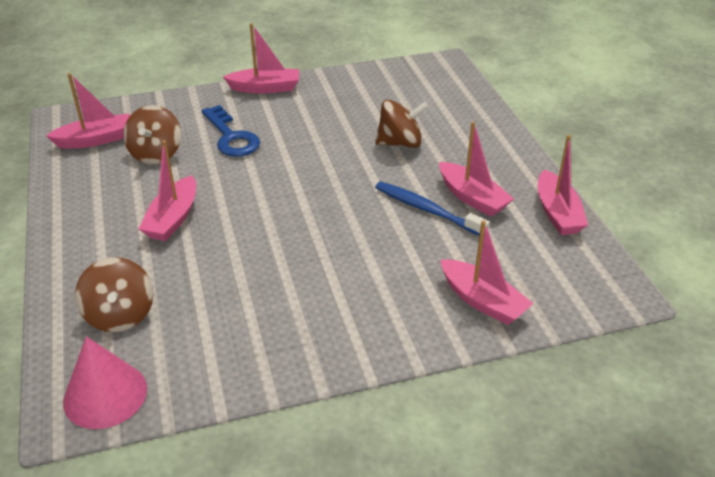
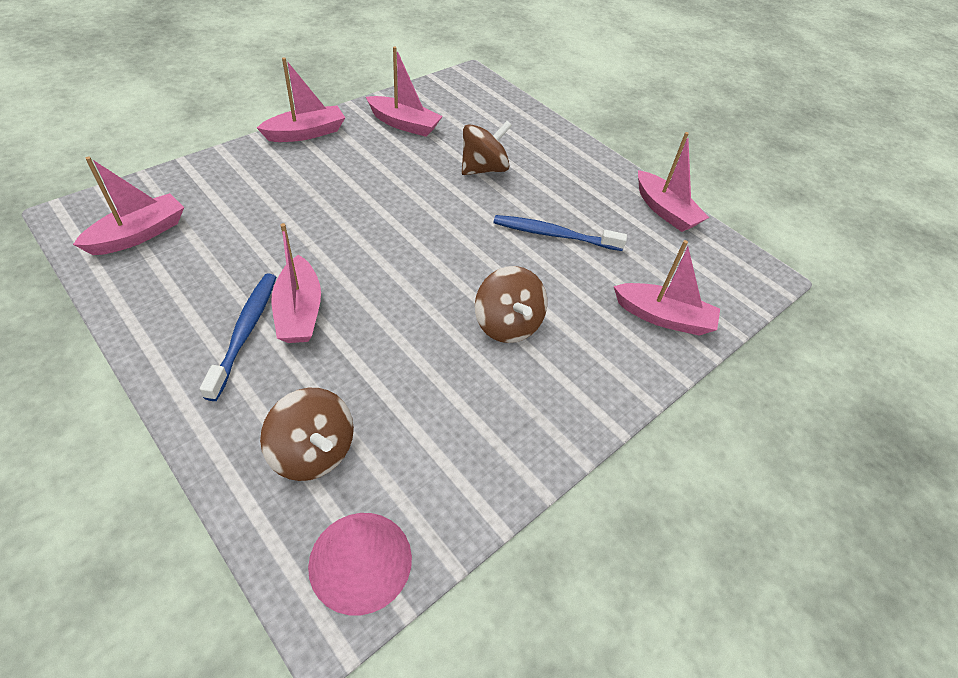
camera: 30 degrees left, 10 degrees up
brown spinning top [123,105,181,164] -> brown spinning top moved to [475,266,547,343]
blue key [202,105,260,157] -> none
pink boat [439,122,514,217] -> pink boat moved to [366,46,443,137]
none -> blue toothbrush [200,274,276,401]

